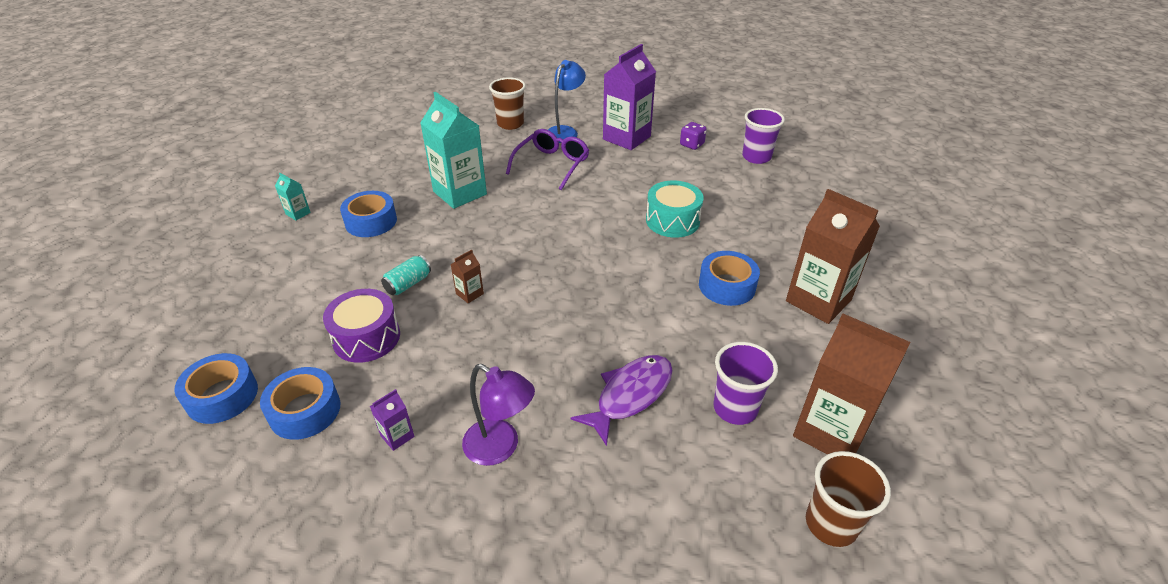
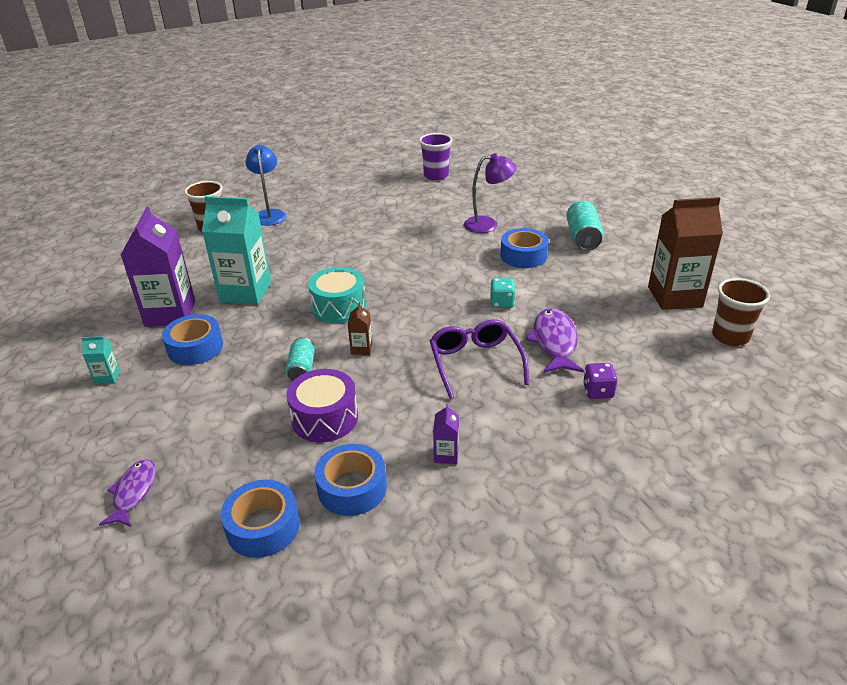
camera: 40 degrees left, 5 degrees down
purple lamp [462,364,535,466] -> purple lamp moved to [464,153,517,233]
purple glasses [506,129,589,190] -> purple glasses moved to [430,319,529,399]
purple carton [603,44,656,150] -> purple carton moved to [121,207,195,327]
turquoise drum [646,180,704,238] -> turquoise drum moved to [308,267,366,324]
purple dice [680,122,707,150] -> purple dice moved to [583,363,618,399]
purple cup [713,342,778,425] -> none
brown carton [786,189,880,324] -> turquoise can [566,201,603,251]
none -> purple fish [99,459,156,527]
none -> turquoise dice [490,278,516,308]

